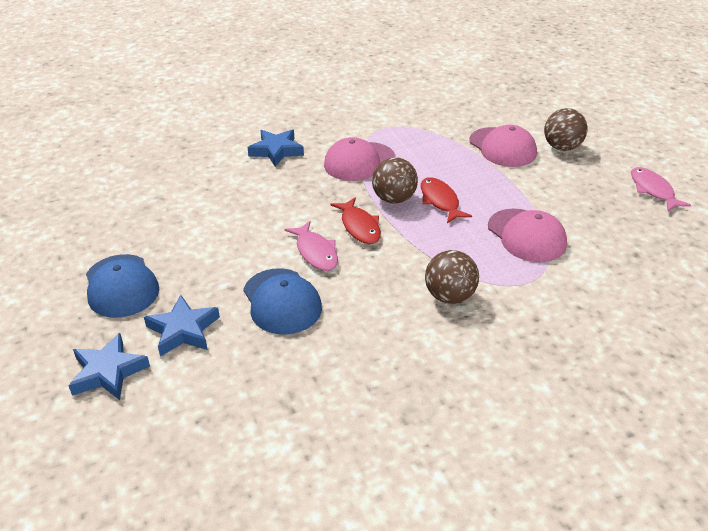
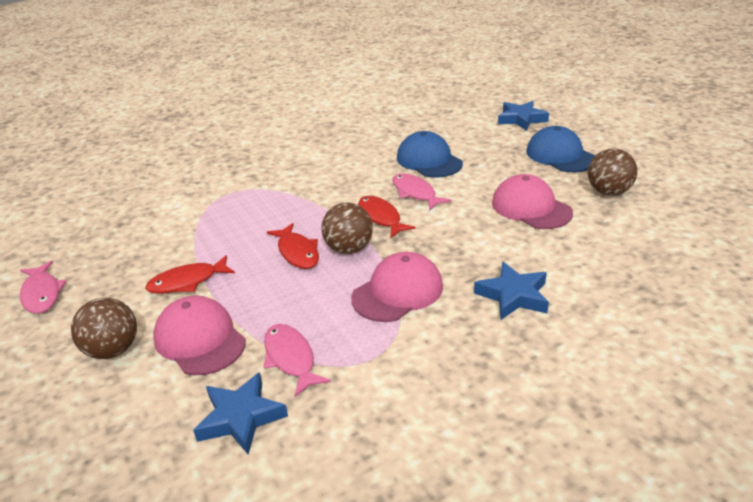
camera: 175 degrees right, 5 degrees down
blue star [144,295,220,356] -> blue star moved to [193,372,288,455]
brown ball [425,250,479,304] -> brown ball moved to [588,149,637,196]
pink cap [488,209,567,262] -> pink cap moved to [492,174,573,229]
none -> red fish [145,255,235,294]
none -> pink fish [264,324,331,397]

